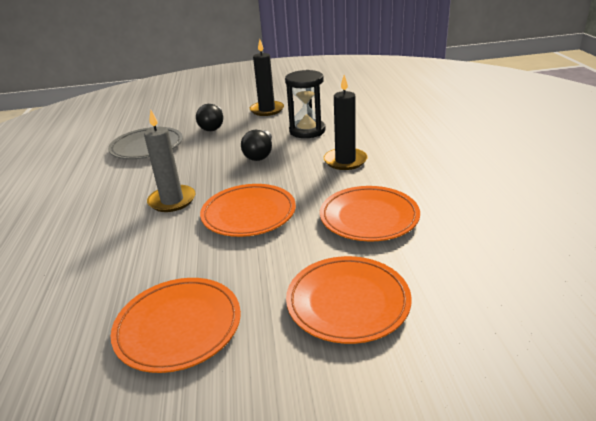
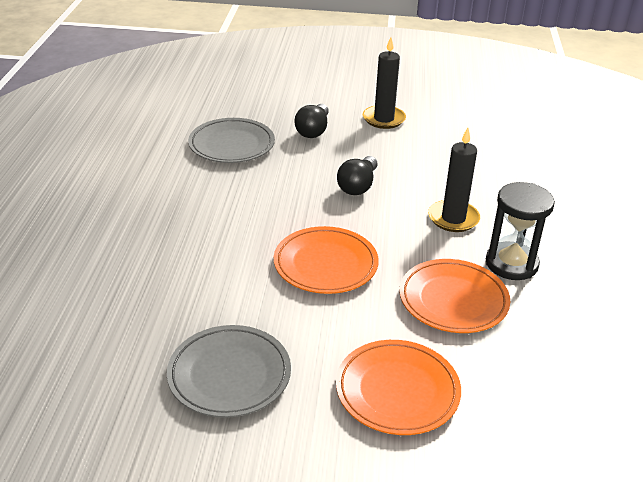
camera: 10 degrees right, 5 degrees up
orange plate [111,278,241,373] -> grey plate [167,325,291,418]
grey candle [144,110,196,212] -> none
black hourglass [285,70,326,138] -> black hourglass moved to [486,182,555,280]

